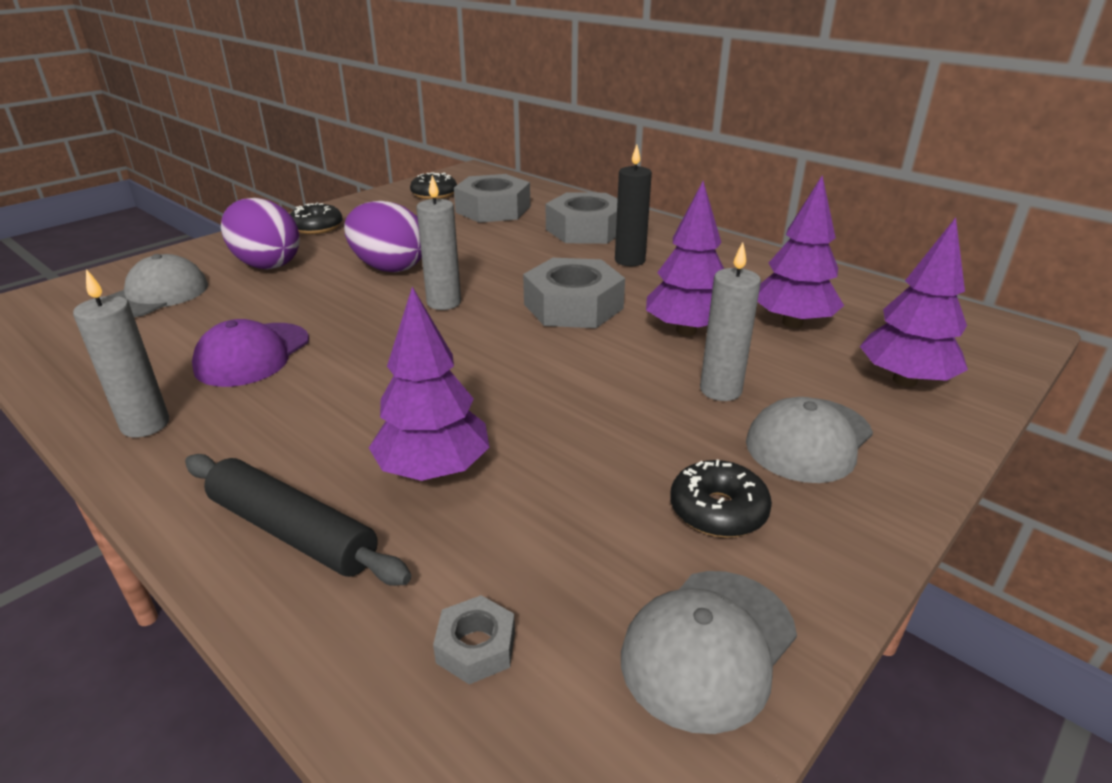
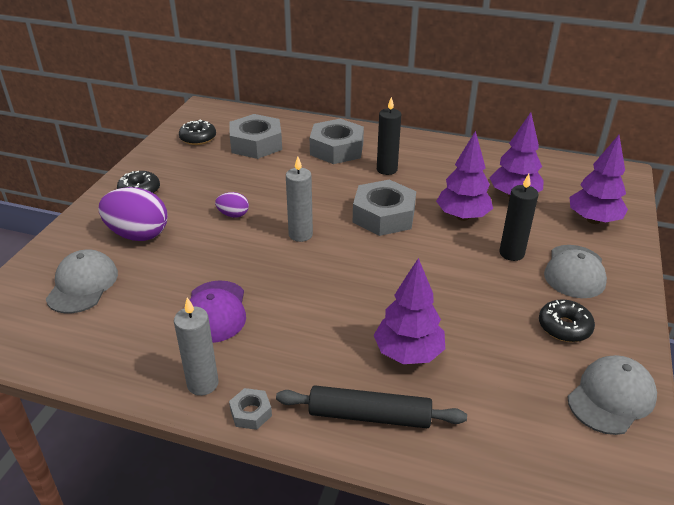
camera: 25 degrees left, 5 degrees up
purple egg [344,201,422,272] -> purple egg [215,192,249,218], size x0.51
grey nut [433,595,515,684] -> grey nut moved to [229,388,272,430]
grey cap [621,571,797,734] -> grey cap turned 150 degrees counterclockwise [568,355,657,435]
grey candle [700,242,761,401] -> black candle [499,174,538,261]

